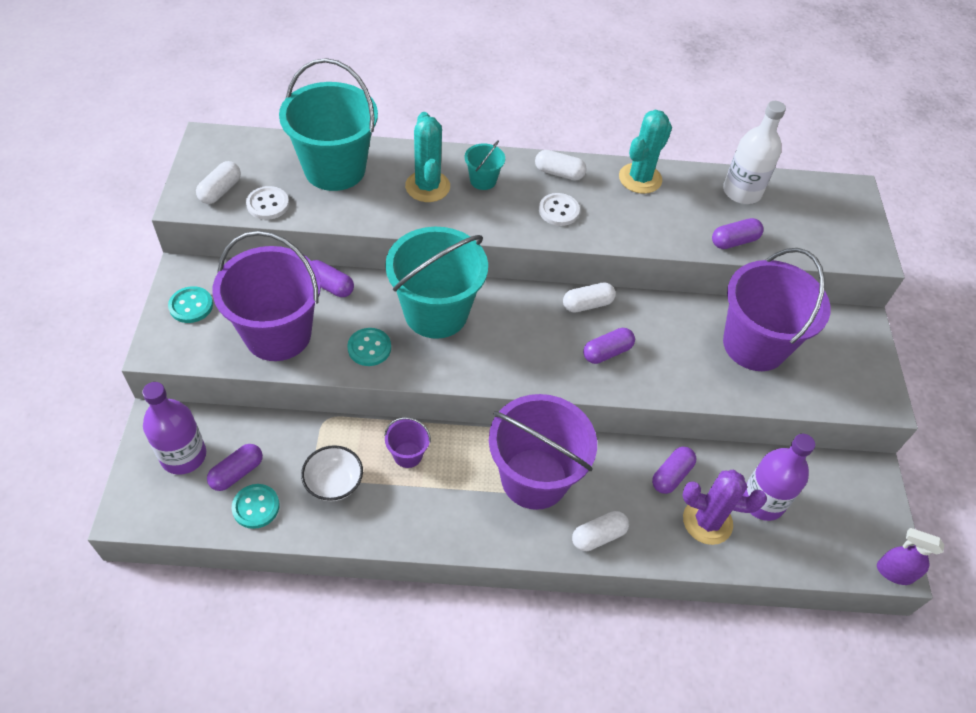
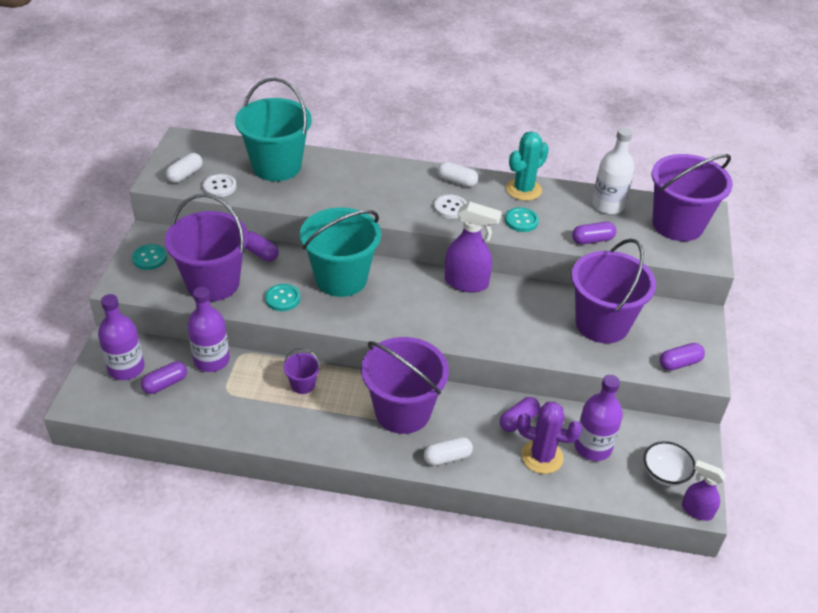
camera: 10 degrees right, 10 degrees down
turquoise button [232,484,279,529] -> turquoise button moved to [505,207,539,232]
white bowl [301,445,363,501] -> white bowl moved to [644,441,696,486]
turquoise cactus [405,112,450,202] -> none
turquoise bucket [465,140,505,190] -> none
white capsule [563,283,616,312] -> purple spray bottle [445,202,502,293]
purple capsule [583,328,635,364] -> purple capsule moved to [659,343,705,371]
none -> purple bottle [187,287,230,372]
none -> purple bucket [652,154,733,241]

